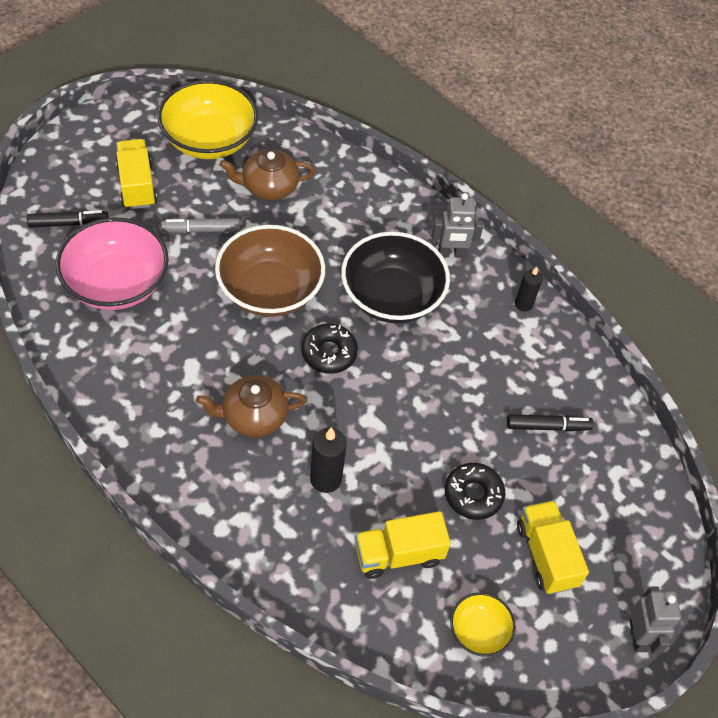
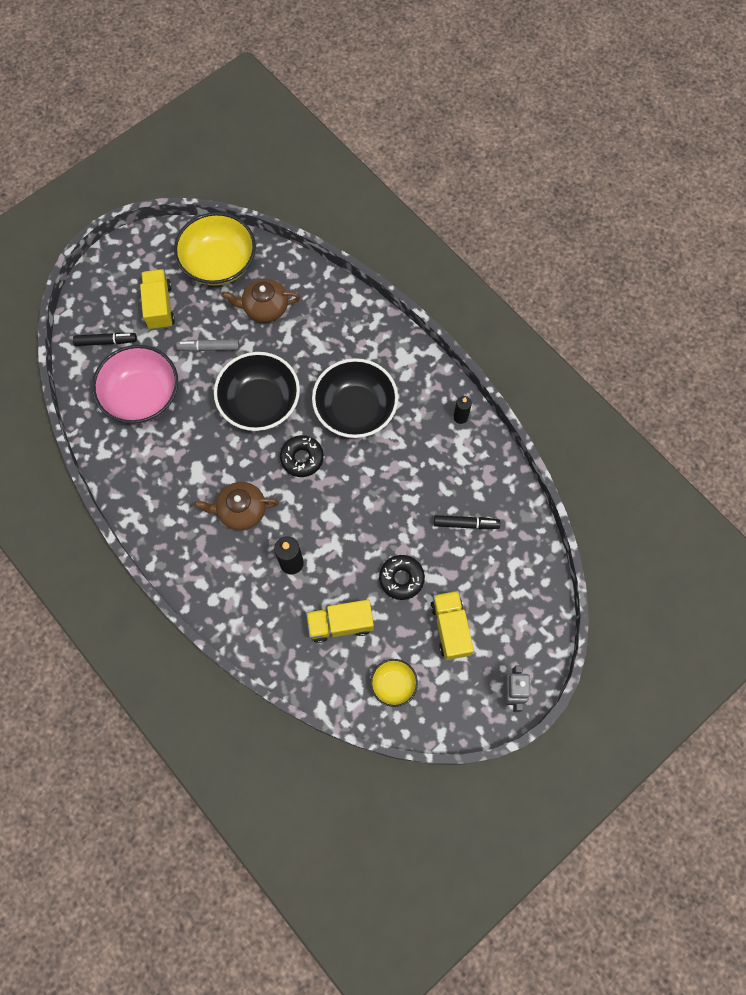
camera: 10 degrees right, 15 degrees up
brown bowl [215,225,325,317] -> black bowl [214,352,300,431]
grey robot [432,193,484,258] -> none

